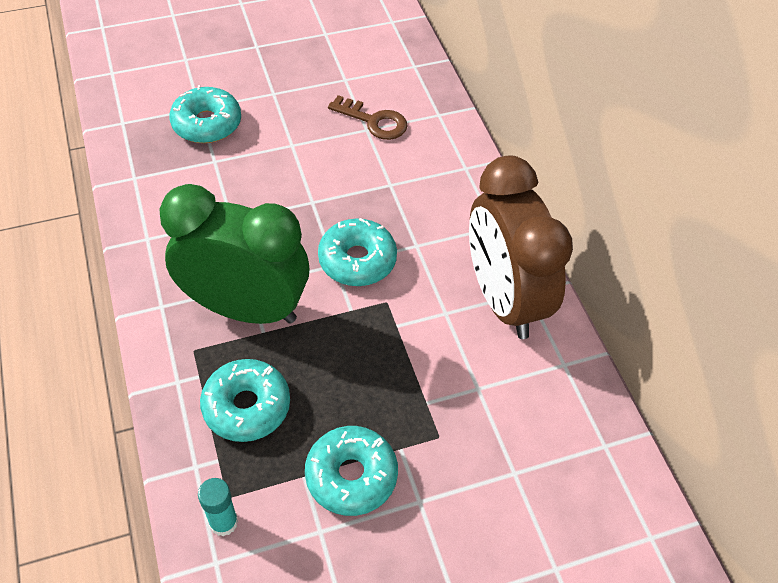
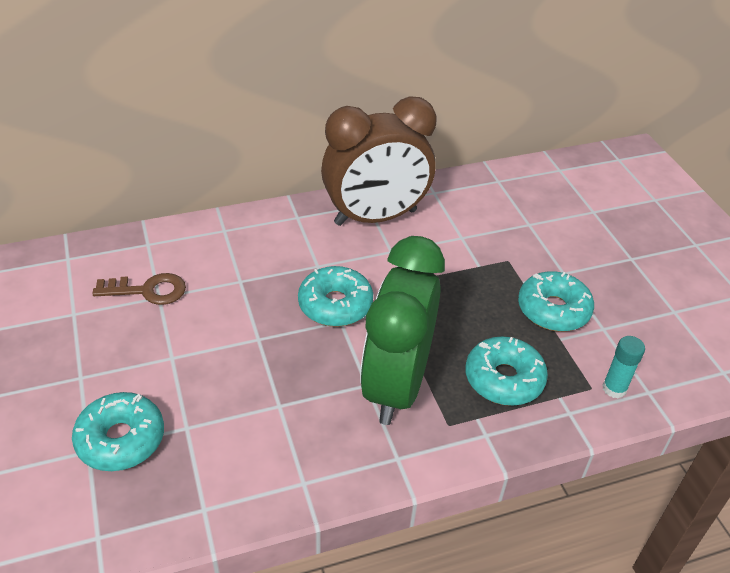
camera: 90 degrees left, 10 degrees down
brown key [328,95,407,140] -> brown key turned 60 degrees clockwise [92,273,186,305]

